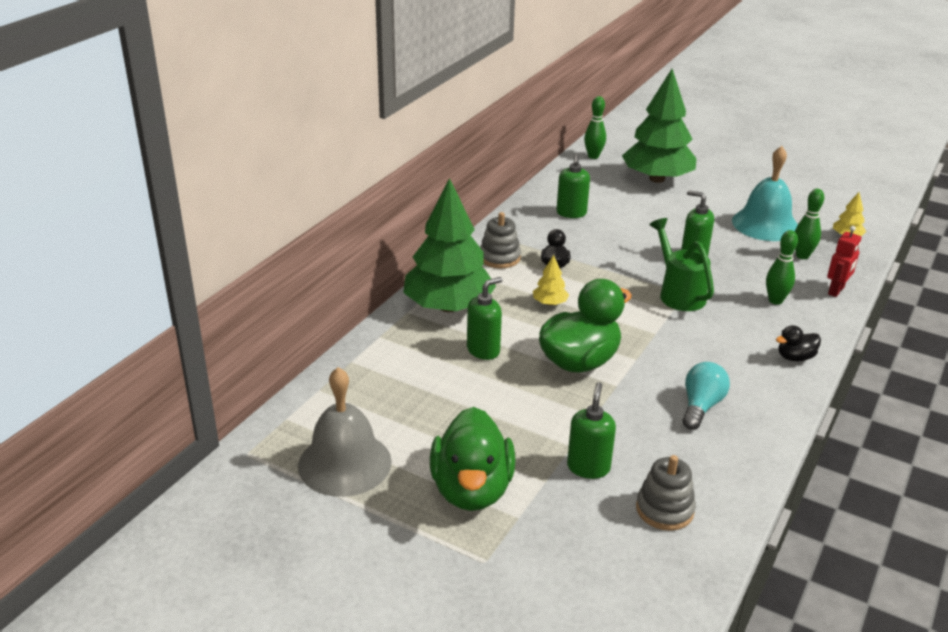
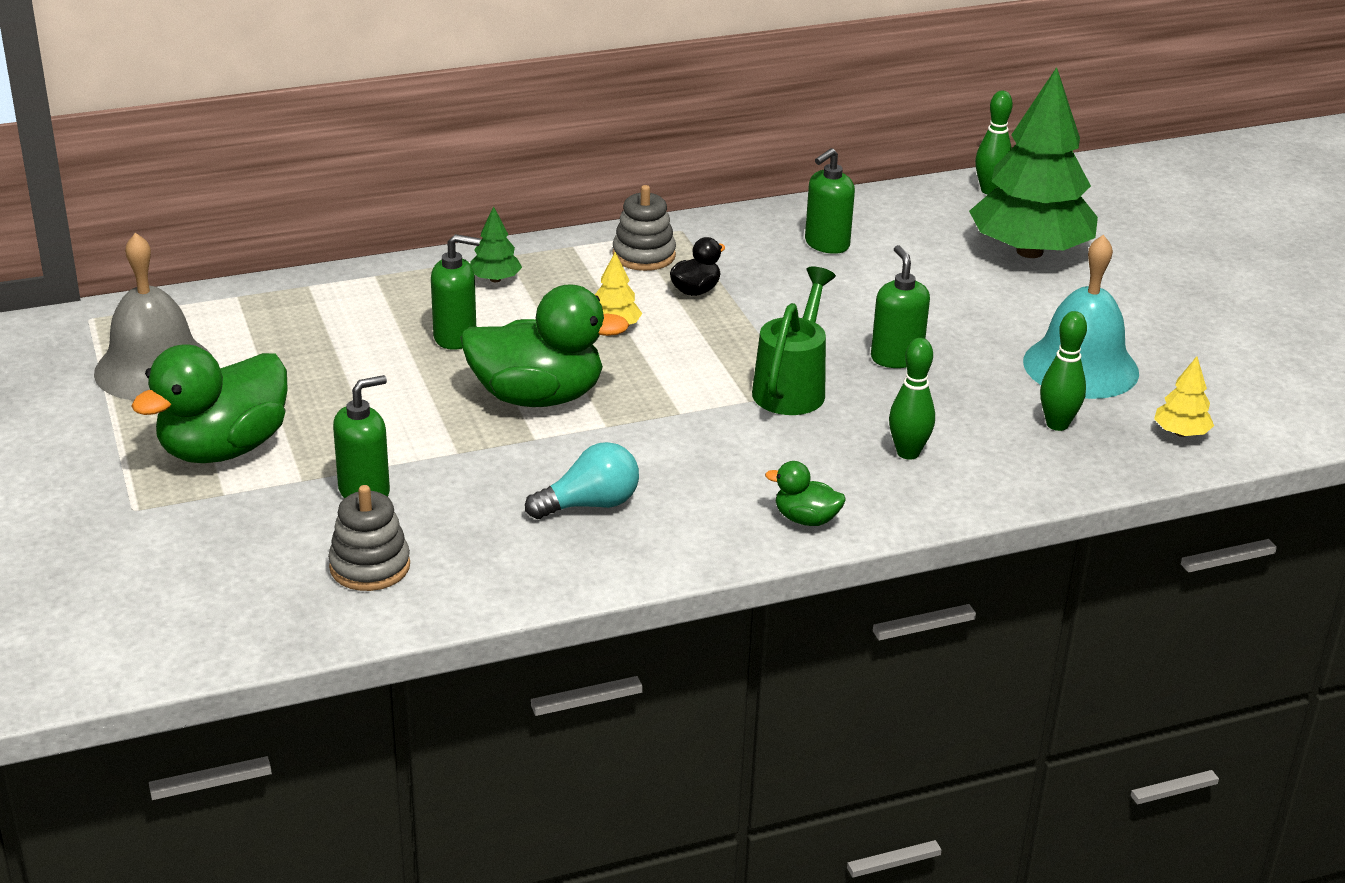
camera: 40 degrees right, 0 degrees up
green tree [403,178,496,312] -> green tree [470,206,522,282], size x0.40
black duck [776,325,821,361] -> green duck [765,461,846,526]
red robot [827,226,861,297] -> none

